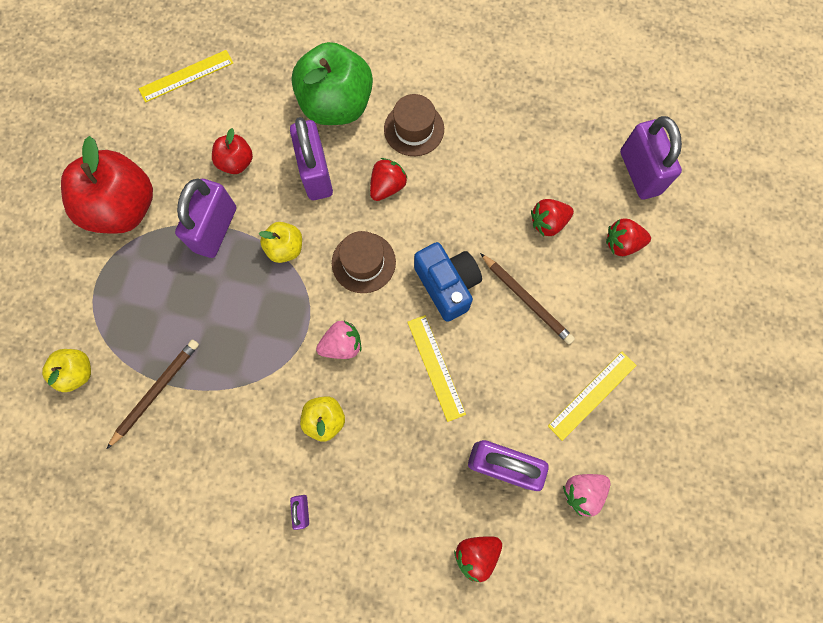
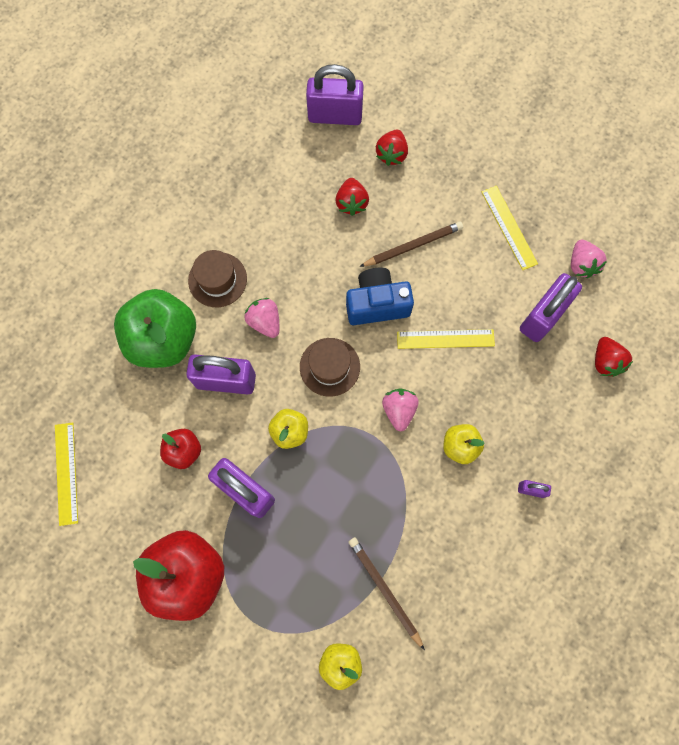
camera: 70 degrees left, 0 degrees up
red strawberry [370,158,408,201] -> pink strawberry [245,298,279,338]

